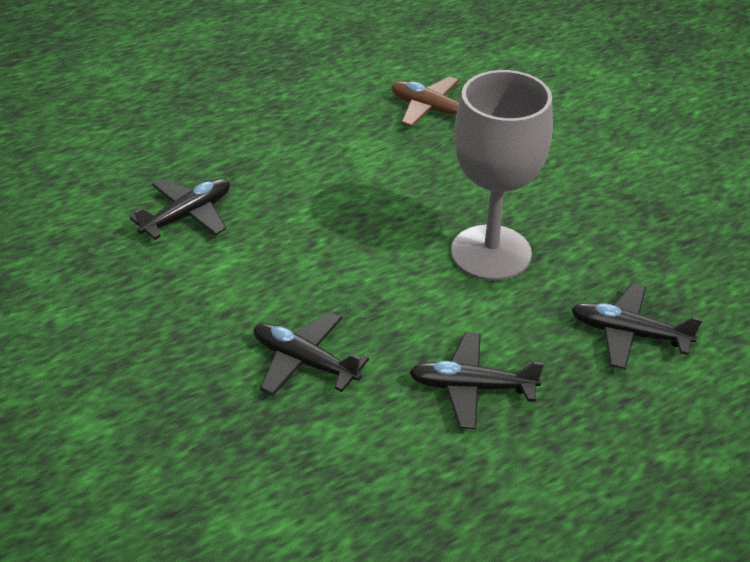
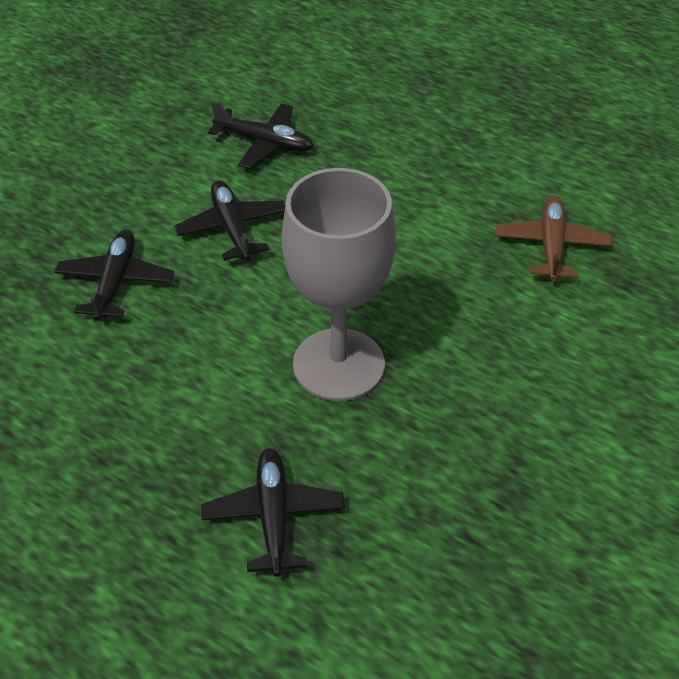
camera: 65 degrees right, 5 degrees up
black plane [409,332,544,429] -> black plane moved to [174,180,285,261]

